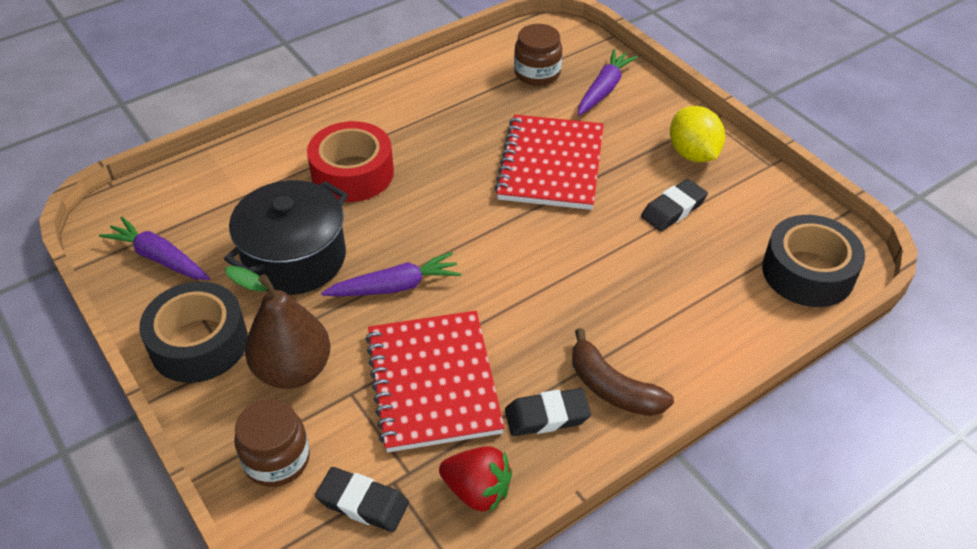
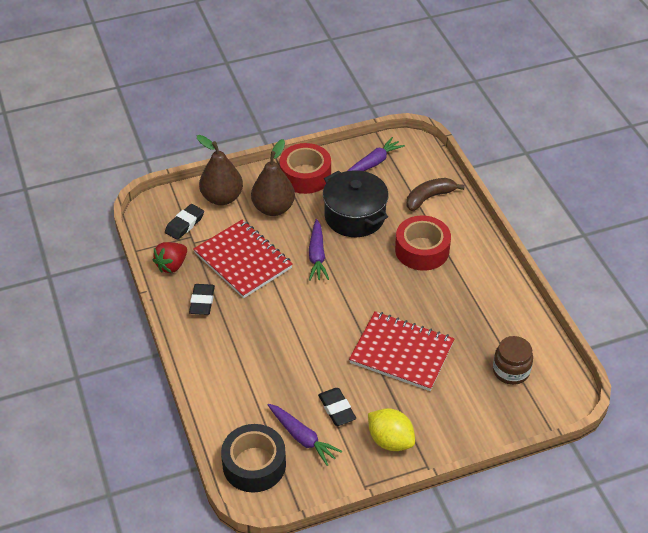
camera: 105 degrees right, 0 degrees up
black tape [139,282,248,383] -> red tape [279,143,331,194]
brown jar [234,399,310,487] -> brown pear [197,135,243,205]
red notebook [365,311,505,452] -> red notebook turned 45 degrees clockwise [193,219,293,298]
brown banana [572,328,674,416] -> brown banana moved to [407,178,465,211]
purple carrot [578,49,638,115] -> purple carrot moved to [268,404,343,466]
yellow lemon [670,106,725,162] -> yellow lemon turned 45 degrees clockwise [368,408,415,451]

